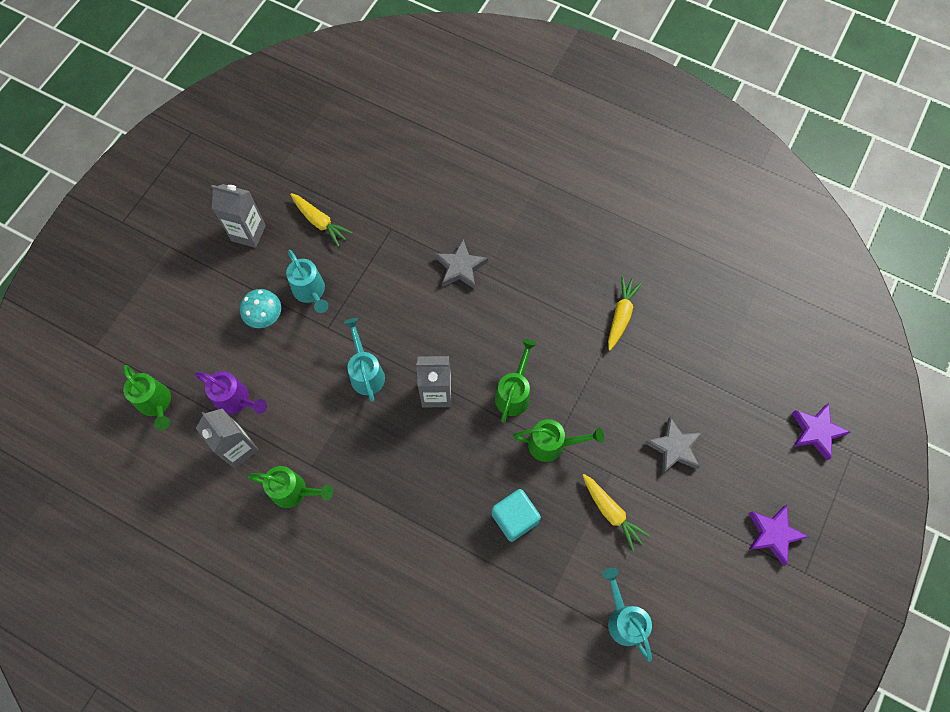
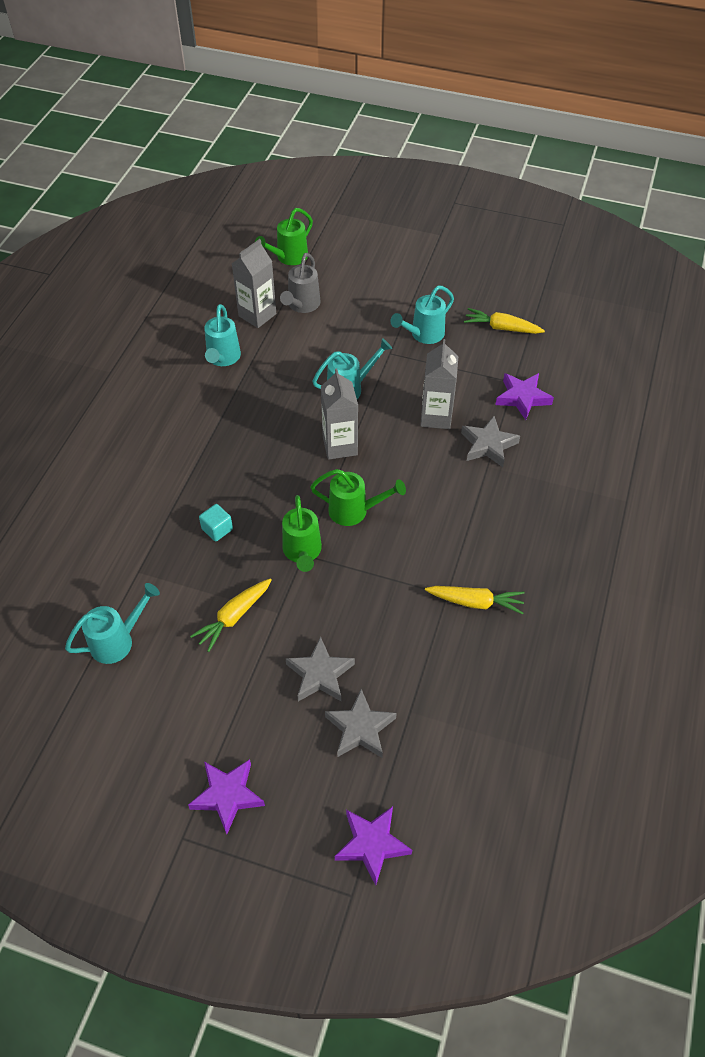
camera: 80 degrees right, 15 degrees down
purple watering can [195,371,267,415] -> grey watering can [280,253,320,313]
grey carton [211,184,266,248] -> grey carton moved to [420,339,458,429]
turquoise mushroom [240,289,281,328] -> none
green watering can [247,466,333,508] -> turquoise watering can [204,304,241,366]
yellow carrot [290,193,353,247] -> yellow carrot turned 75 degrees clockwise [464,308,545,334]
turquoise cube [491,489,541,542] -> turquoise cube [199,504,233,542], size x0.62
none -> grey star [325,689,397,758]
none -> purple star [495,373,554,420]

